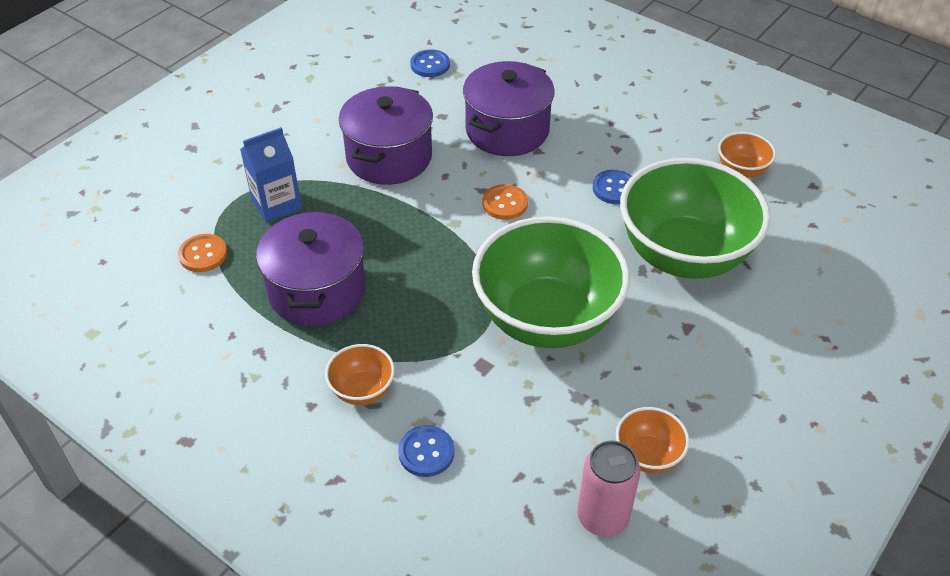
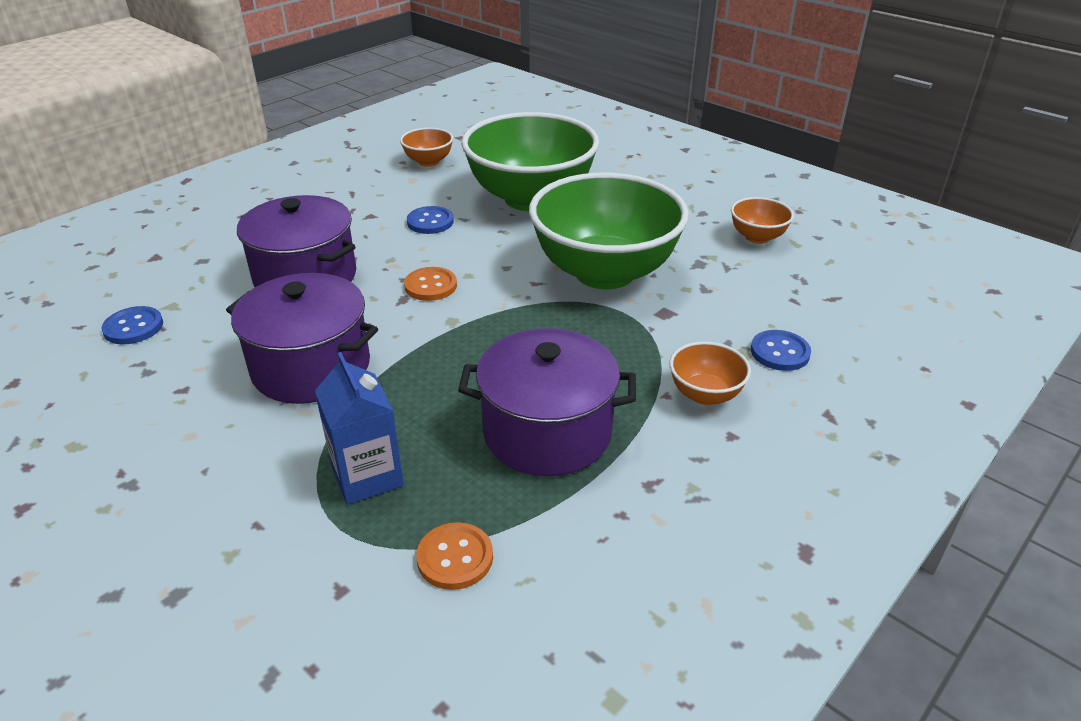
camera: 85 degrees left, 10 degrees down
pink can [577,441,640,537] -> none

